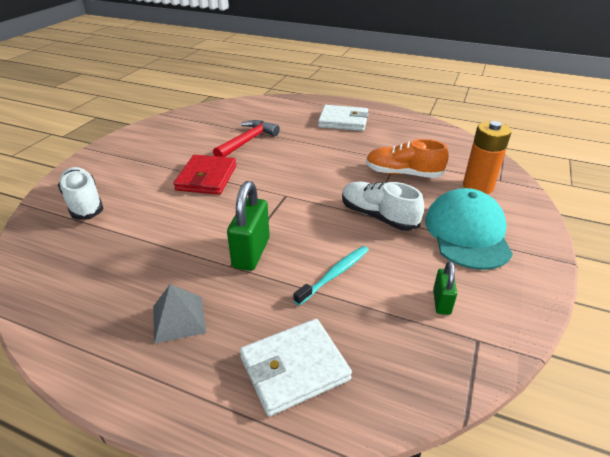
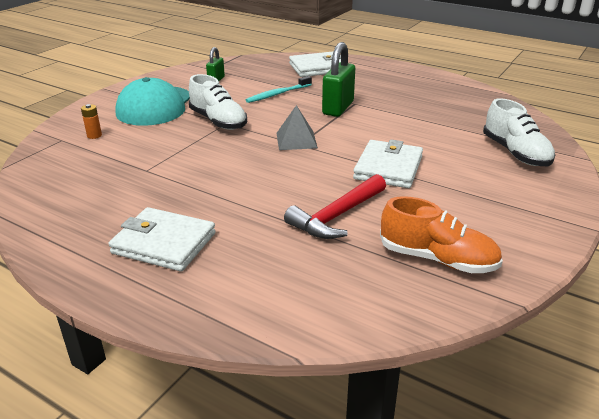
camera: 170 degrees left, 5 degrees down
grey pyramid [153,284,206,344] -> grey pyramid moved to [277,105,318,150]
red wallet [174,155,236,195] -> white wallet [353,140,423,188]
orange shoe [366,139,449,178] -> orange shoe moved to [380,196,503,273]
orange battery [463,121,512,194] -> orange battery [81,104,102,139], size x0.45

